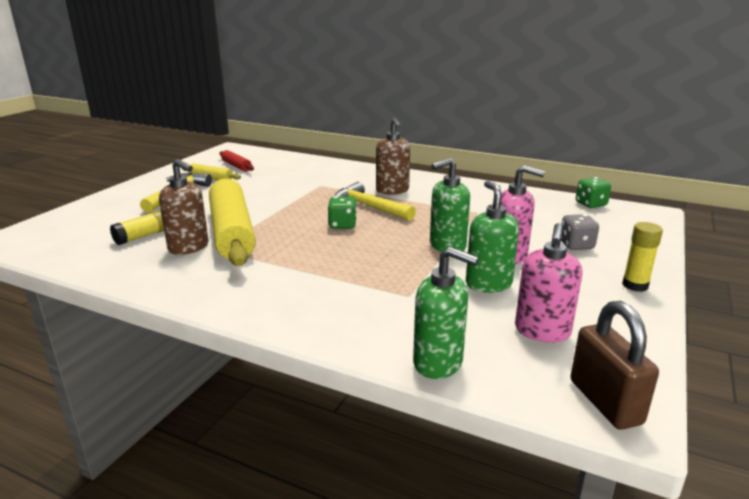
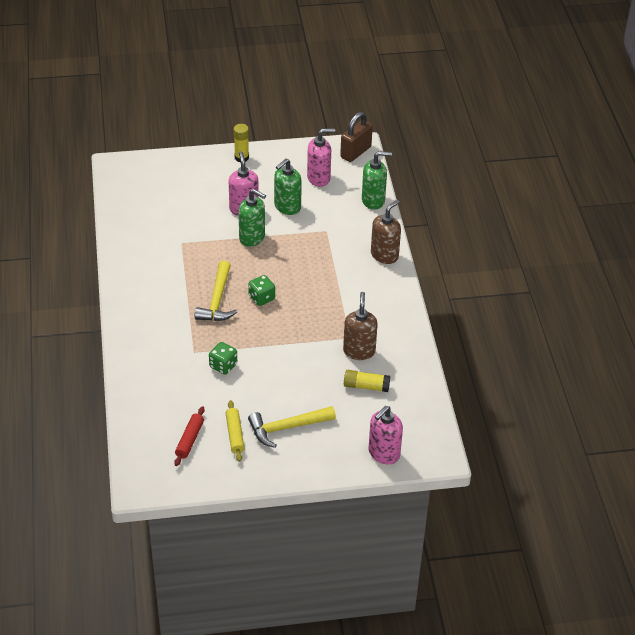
camera: 125 degrees left, 20 degrees up
yellow rolling pin [209,178,256,266] -> none
brown soap dispenser [376,118,410,195] -> brown soap dispenser moved to [371,200,401,264]
green soap dispenser [413,247,479,379] -> green soap dispenser turned 90 degrees clockwise [362,151,392,210]
grey dice [561,214,599,250] -> none
green dice [576,177,611,208] -> green dice moved to [209,342,237,374]
none -> pink soap dispenser [369,406,403,464]

